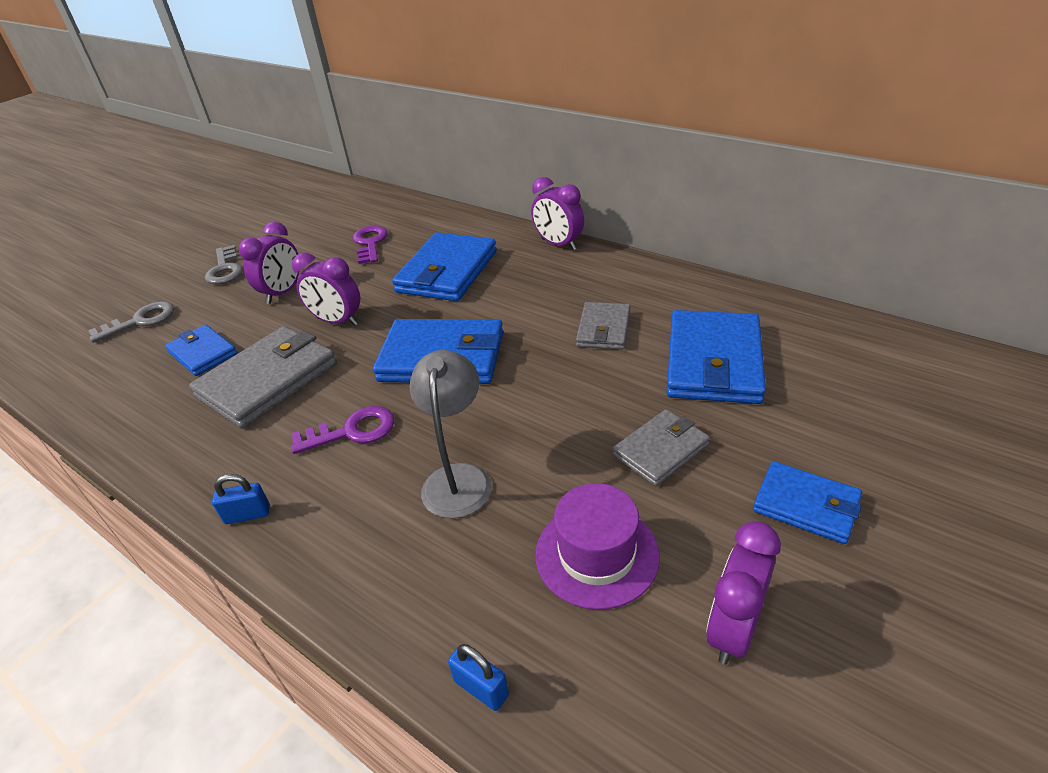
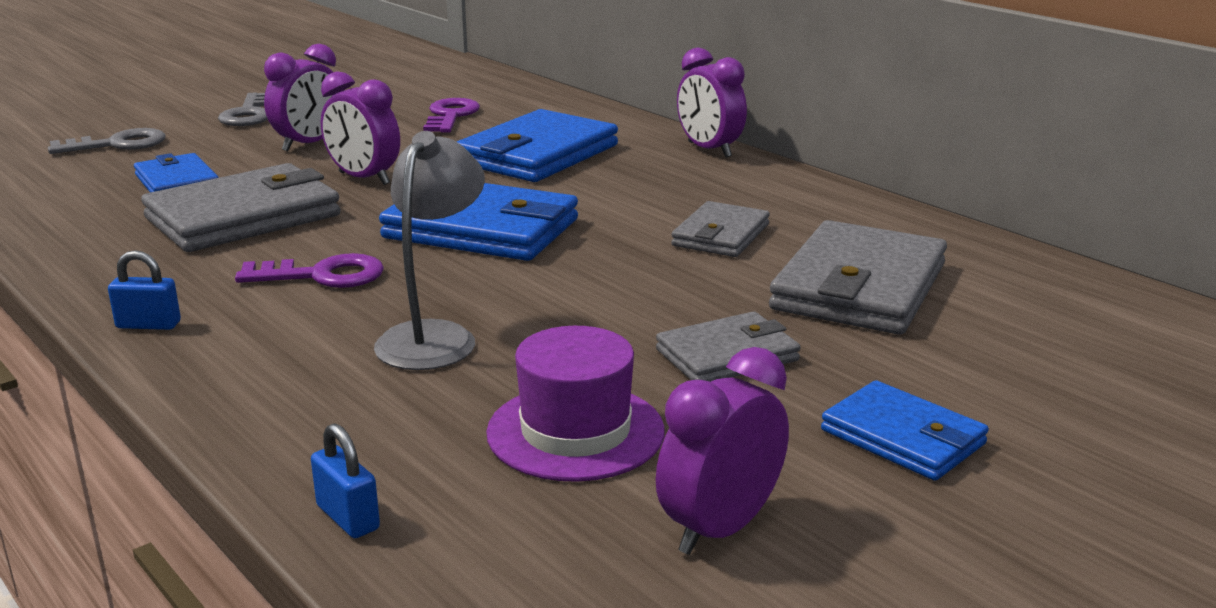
camera: 10 degrees right, 15 degrees down
blue wallet [666,310,766,404] -> grey wallet [769,220,947,335]

